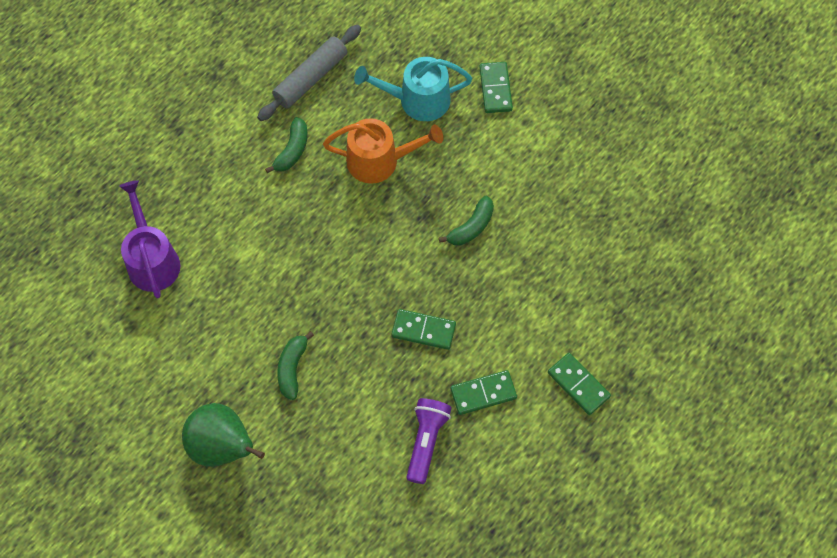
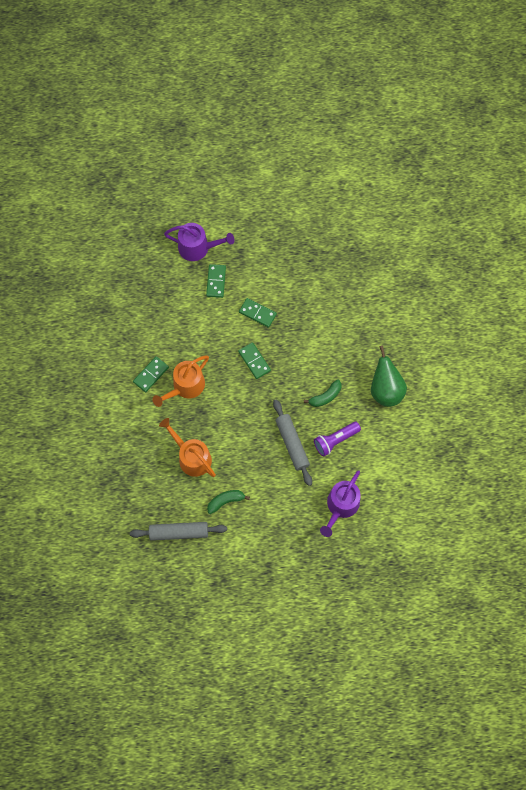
camera: 135 degrees left, 5 degrees up
turquoise watering can [354,57,472,121] -> none
purple flashlight [407,398,452,484] -> purple flashlight moved to [314,422,361,457]
green banana [439,196,494,246] -> orange watering can [152,356,209,407]
green domino [479,62,513,113] -> green domino moved to [133,356,169,392]
none -> purple watering can [164,223,234,261]
none -> grey rolling pin [273,399,312,486]

